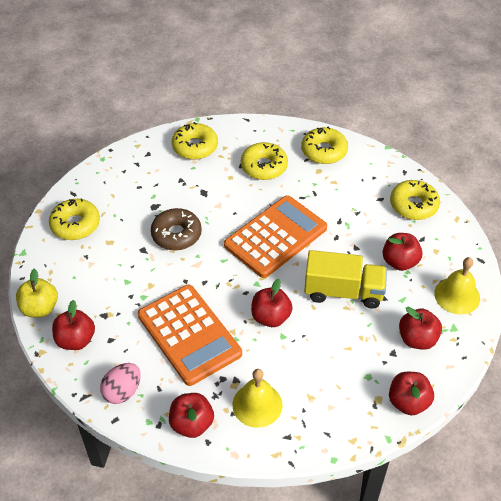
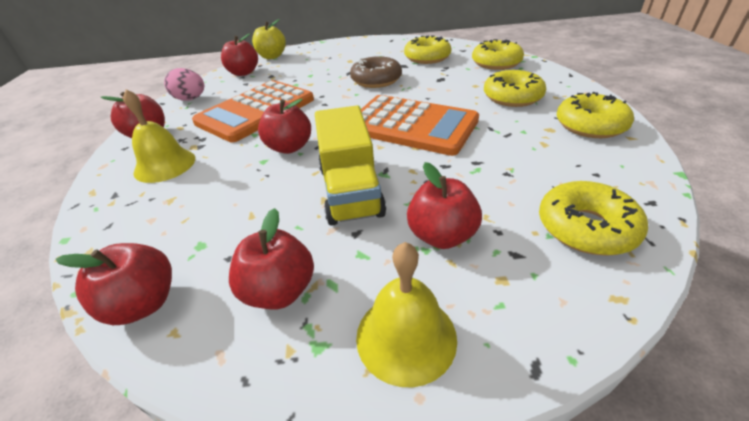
camera: 75 degrees right, 10 degrees down
yellow donut [49,198,100,240] -> yellow donut moved to [404,35,452,64]

